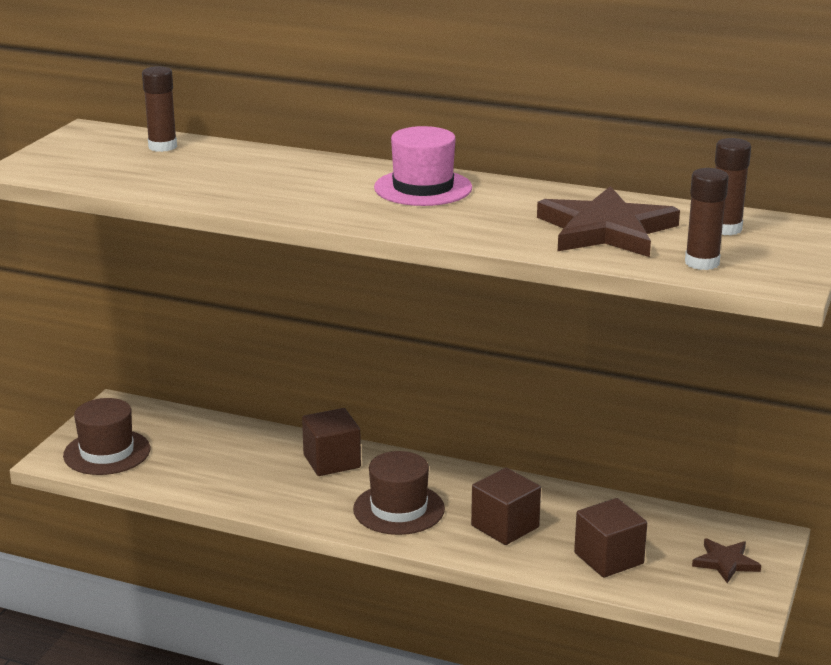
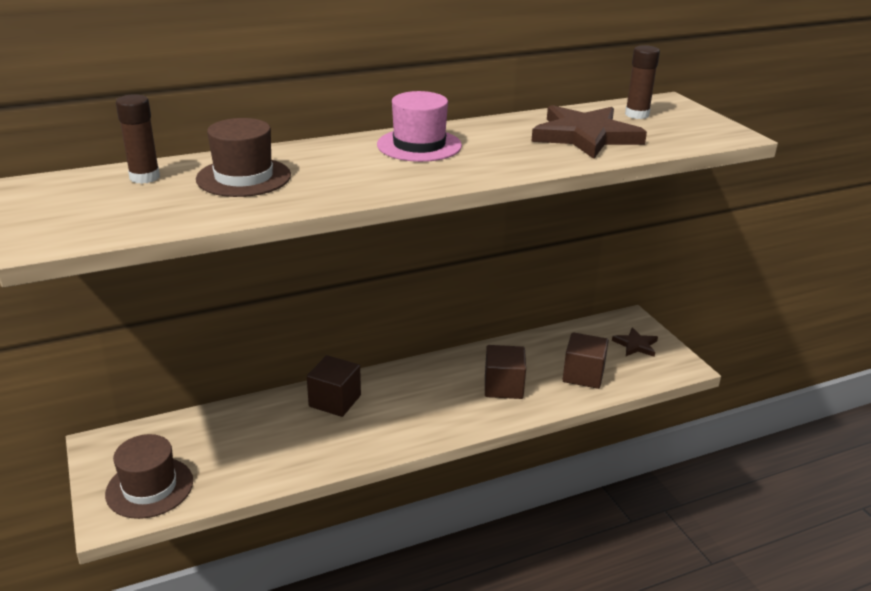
camera: 45 degrees left, 5 degrees up
brown hat [353,451,445,535] -> brown hat moved to [196,118,291,197]
brown glue stick [685,168,729,270] -> none

